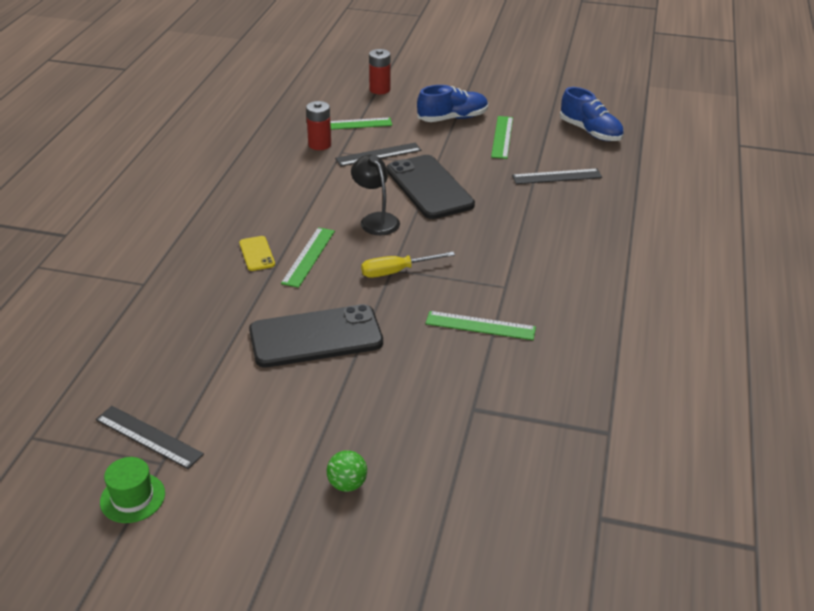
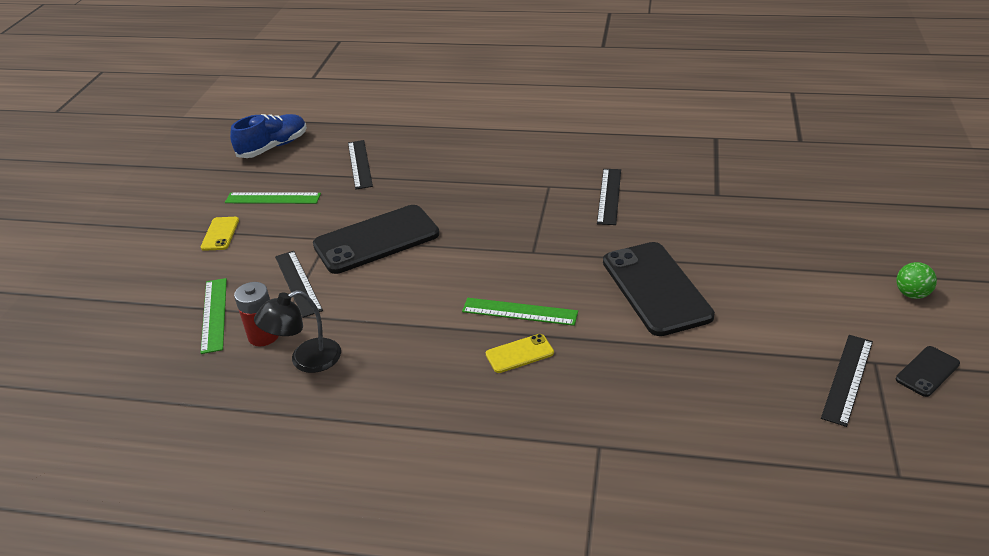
camera: 90 degrees left, 0 degrees up
green hat [100,457,165,523] -> black phone [896,346,960,397]
green ball [327,450,367,492] -> green ball moved to [896,262,937,299]
black lamp [351,155,400,235] -> black lamp moved to [254,290,341,373]
yellow screwdriver [361,252,455,278] -> none
red battery [369,49,390,94] -> none
blue shoe [417,85,488,122] -> yellow phone [201,217,239,251]
green ruler [426,311,536,340] -> black ruler [597,169,621,225]

